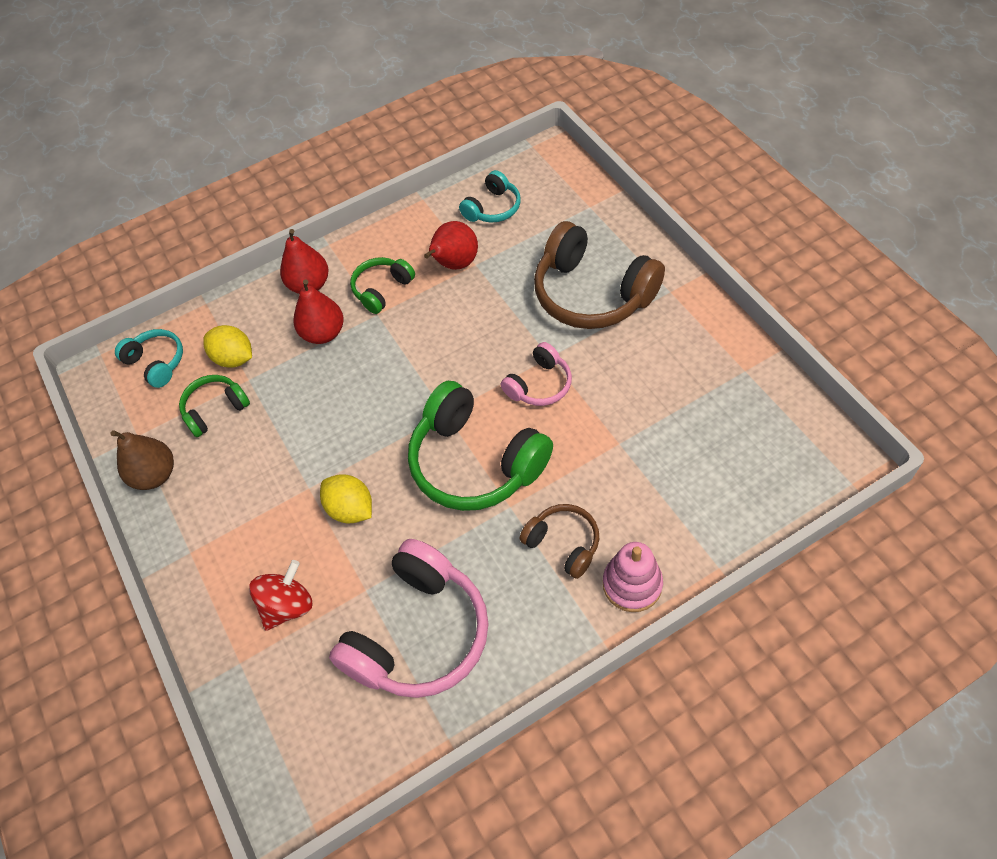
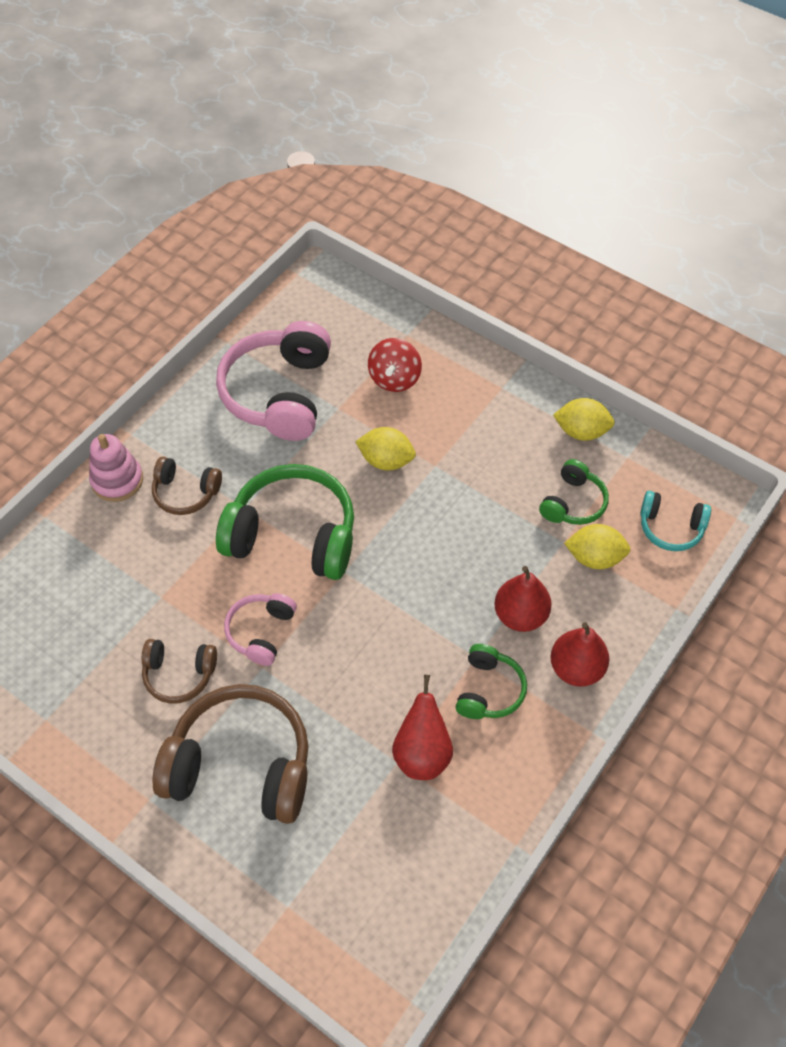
camera: 150 degrees right, 0 degrees up
brown pear [111,430,174,490] -> yellow lemon [553,398,615,441]
turquoise headphones [459,170,521,223] -> none
none -> brown headphones [142,639,217,704]

